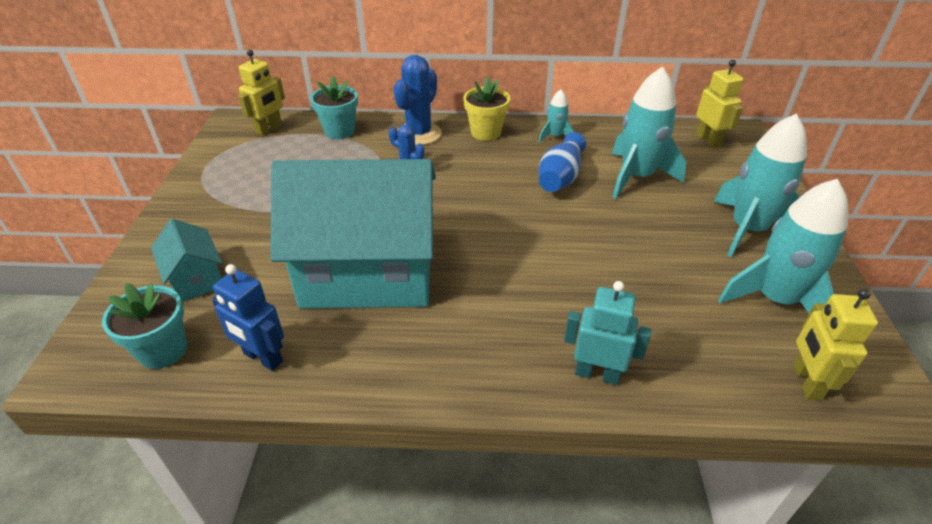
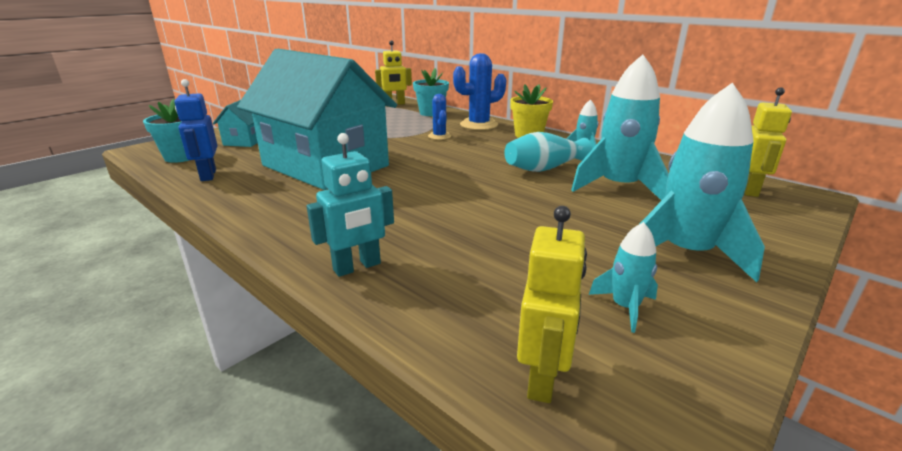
camera: 40 degrees right, 15 degrees down
blue vase [539,132,586,192] -> turquoise vase [504,132,592,172]
turquoise robot [564,281,651,385] -> turquoise robot turned 90 degrees clockwise [307,133,394,277]
turquoise rocket [718,179,848,313] -> turquoise rocket [589,222,658,333], size x0.48
yellow robot [793,289,878,400] -> yellow robot turned 150 degrees clockwise [517,206,587,403]

